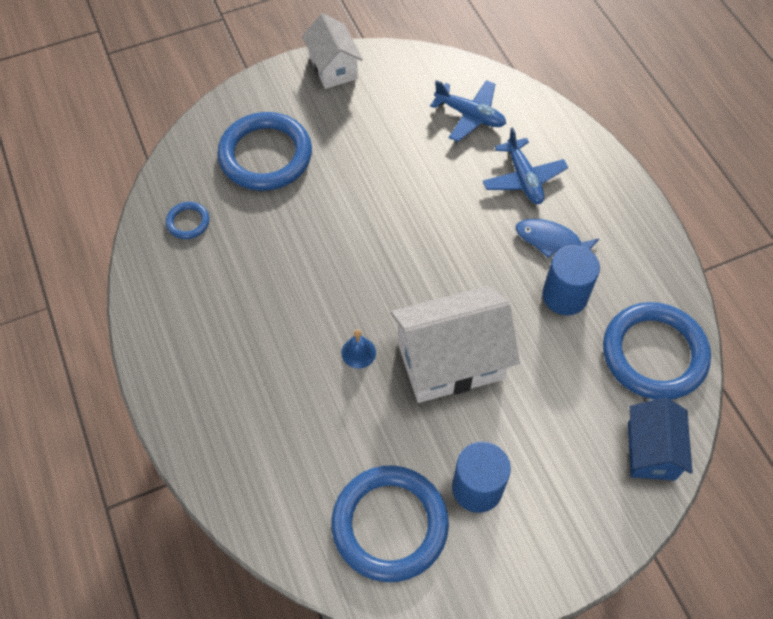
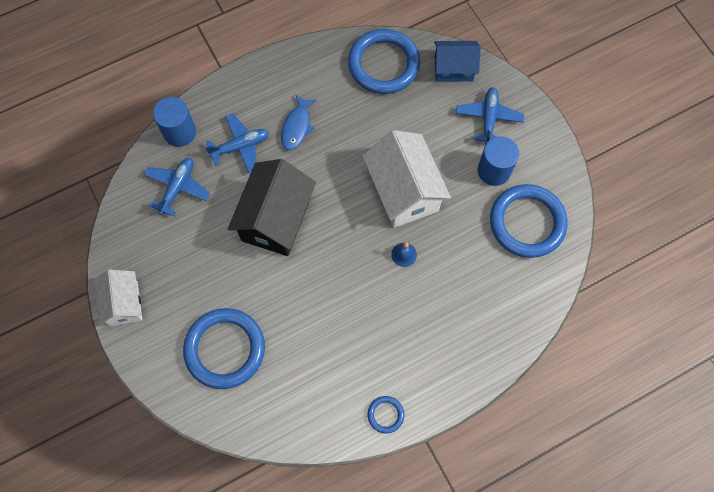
camera: 95 degrees left, 10 degrees up
blue ring [166,202,209,239] -> blue ring moved to [367,396,404,434]
white house [302,13,363,89] -> white house turned 75 degrees counterclockwise [94,270,142,327]
blue cylinder [542,245,600,315] -> blue cylinder moved to [153,97,196,147]
none -> black house [228,159,316,256]
none -> blue plane [456,87,524,145]

